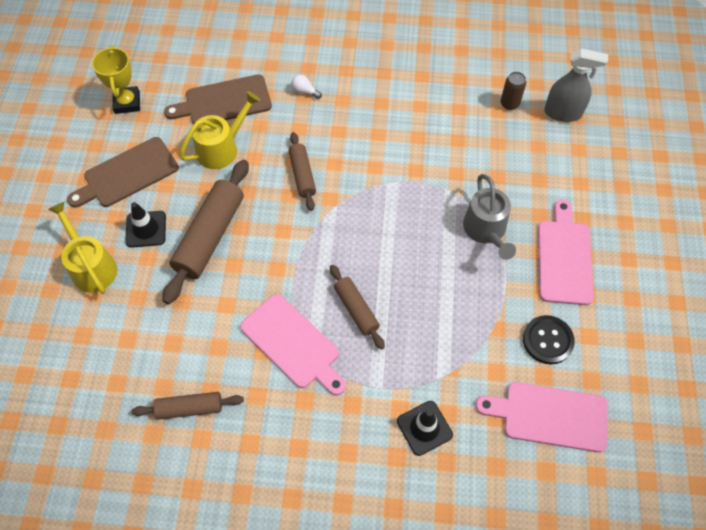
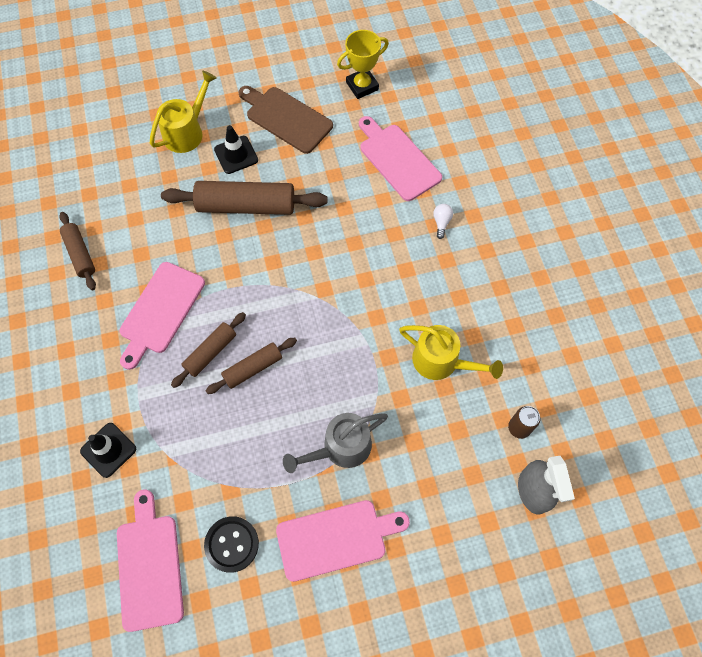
camera: 70 degrees right, 5 degrees up
brown cutting board [164,75,272,124] -> pink cutting board [359,116,442,201]
yellow watering can [179,91,261,169] -> yellow watering can moved to [399,325,503,380]
brown rolling pin [289,132,316,211] -> brown rolling pin moved to [205,338,297,394]

